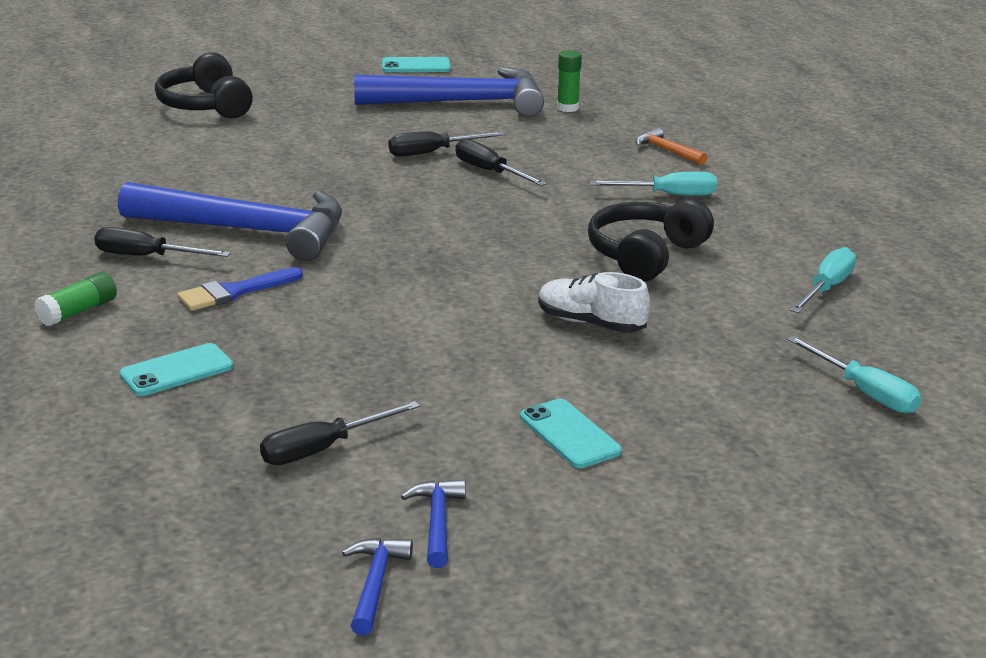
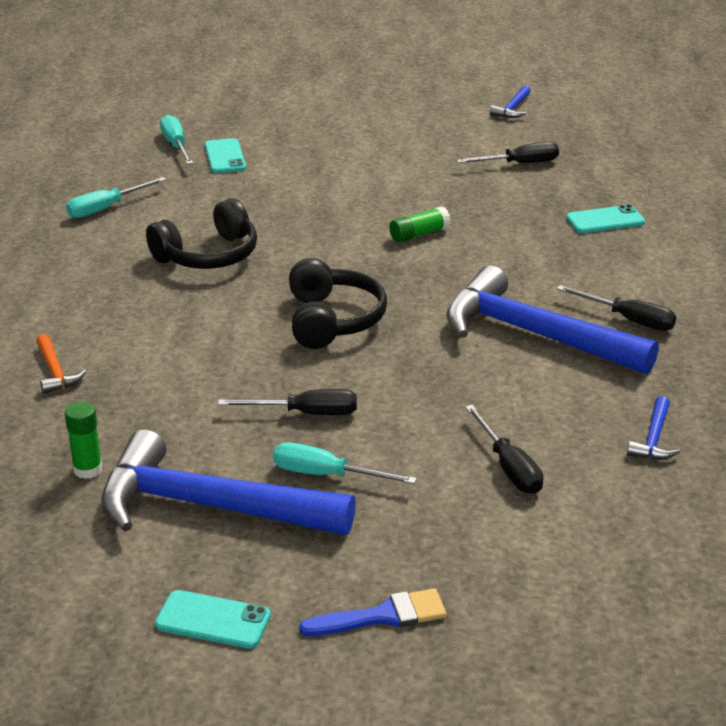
camera: 160 degrees left, 5 degrees up
green glue stick [34,272,117,326] -> green glue stick moved to [389,207,451,243]
black headphones [155,52,253,118] -> black headphones moved to [289,258,387,349]
blue brush [177,267,303,311] -> blue brush moved to [299,588,446,636]
blue hammer [401,480,465,568] -> blue hammer moved to [627,396,680,460]
black screwdriver [455,138,547,186] -> black screwdriver moved to [465,405,543,494]
turquoise phone [520,399,622,468] -> turquoise phone moved to [205,138,246,173]
white shoe [538,272,650,333] -> none
turquoise screwdriver [590,172,717,196] -> turquoise screwdriver moved to [273,442,417,484]

